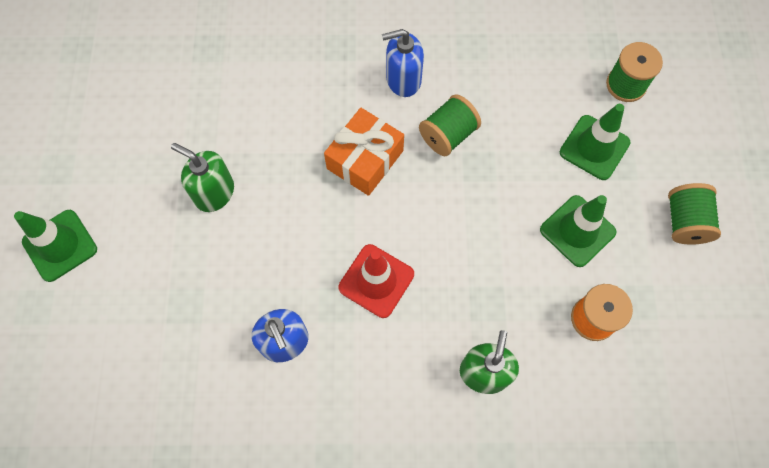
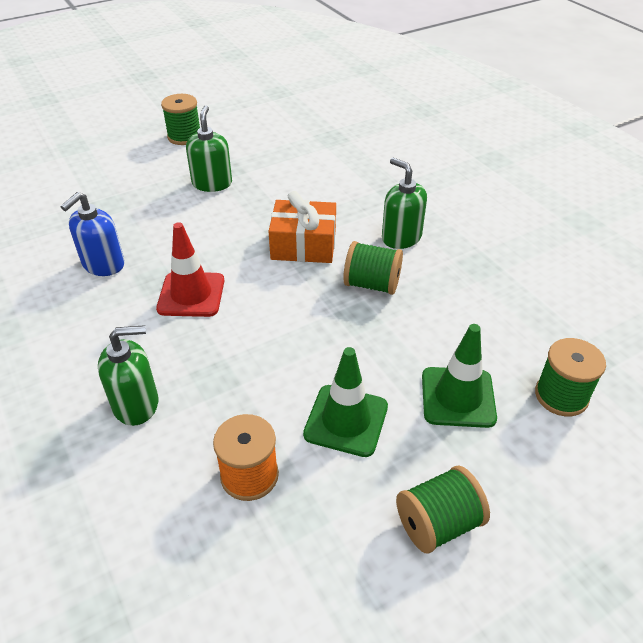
camera: 60 degrees right, 25 degrees down
green traffic cone [14,210,97,282] -> none
blue soap dispenser [382,29,424,97] -> green soap dispenser [382,158,427,249]
none -> green spool [161,94,200,145]

